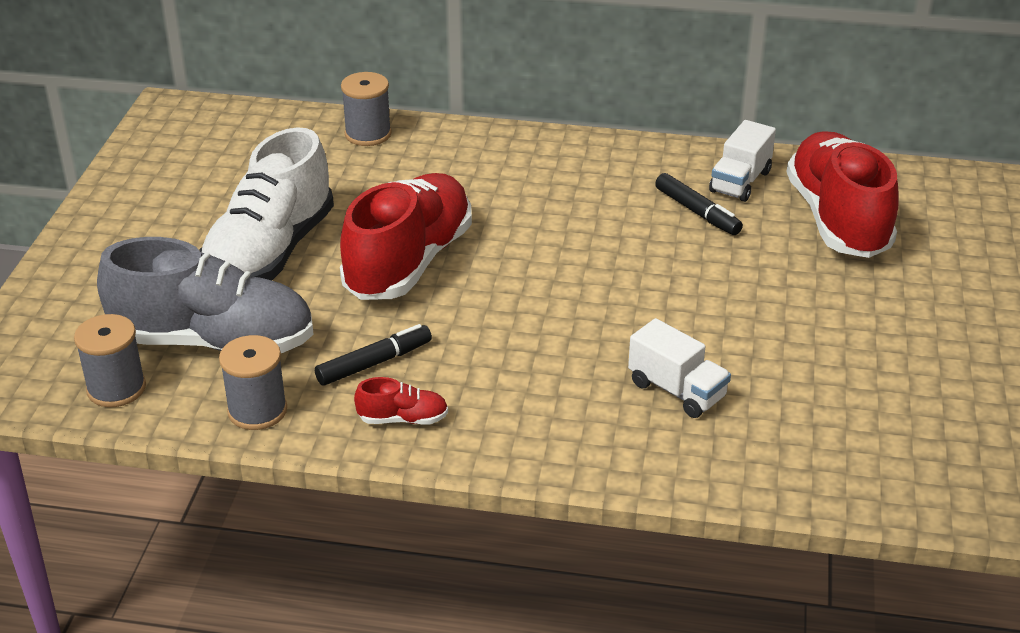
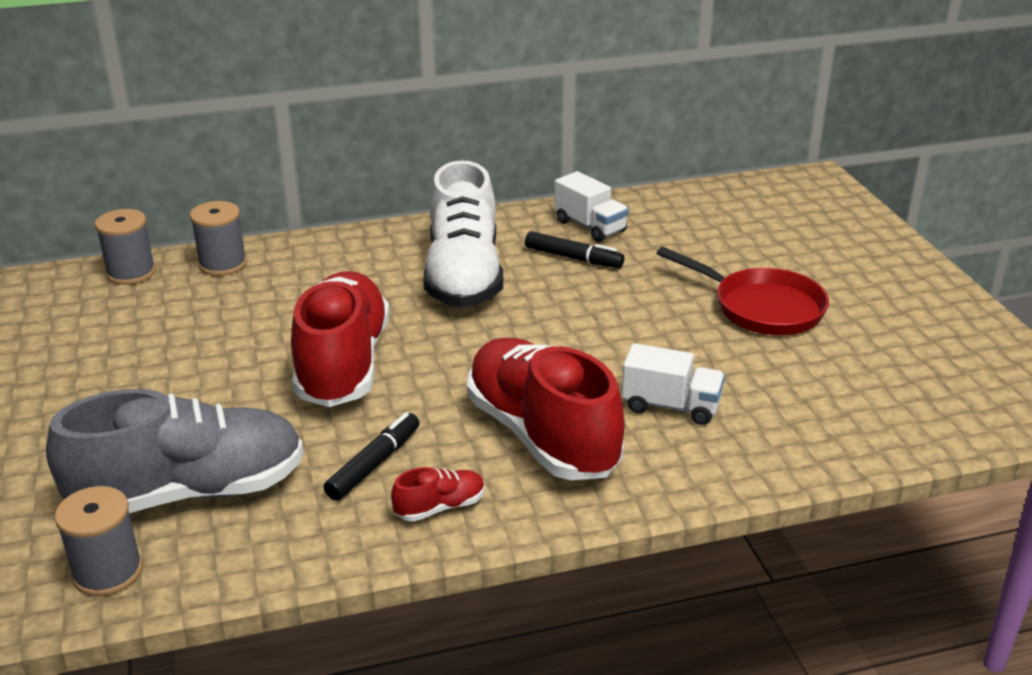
camera: 25 degrees left, 5 degrees down
white shoe [199,127,334,280] -> white shoe moved to [423,160,503,308]
grey spool [219,335,287,430] -> grey spool moved to [95,209,156,285]
white truck [709,120,776,202] -> white truck turned 45 degrees counterclockwise [554,171,629,242]
red shoe [787,131,899,258] -> red shoe moved to [467,338,625,480]
none -> red pan [657,247,829,335]

